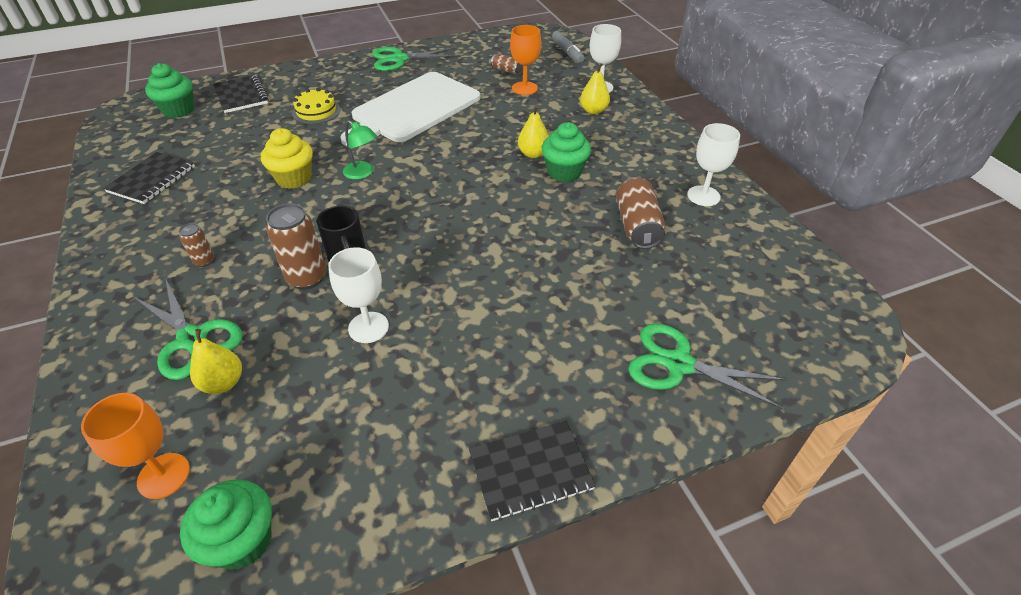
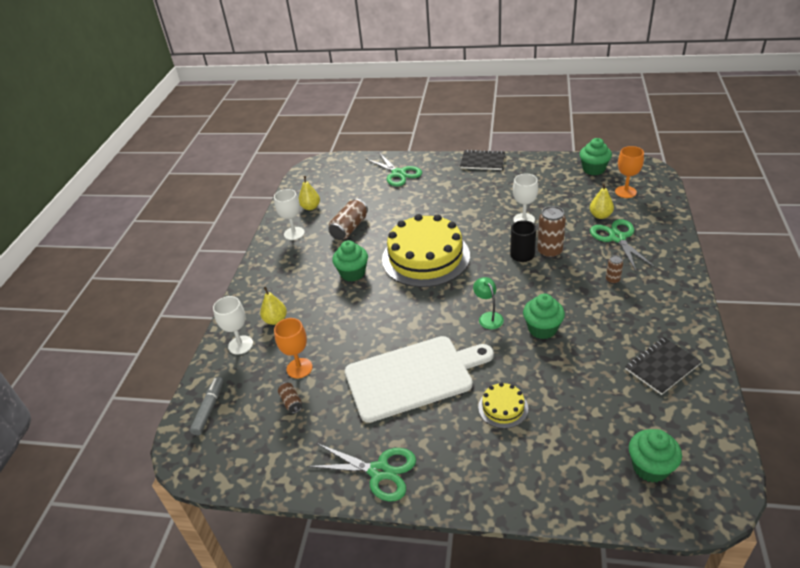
camera: 145 degrees left, 5 degrees down
black notebook [213,75,269,113] -> none
yellow cupcake [261,128,313,189] -> green cupcake [523,294,565,339]
yellow pear [518,105,549,158] -> yellow pear moved to [299,176,320,210]
none -> yellow cake [382,214,470,287]

